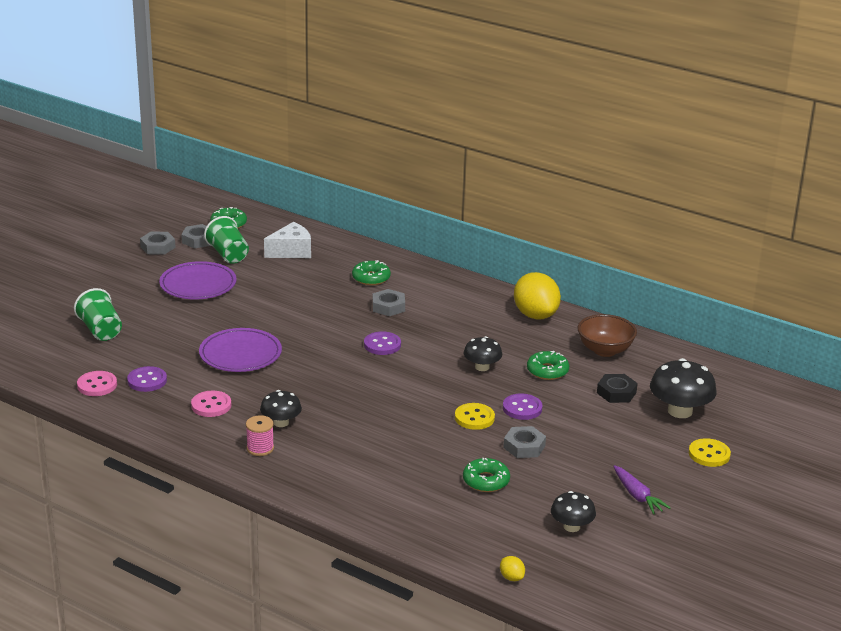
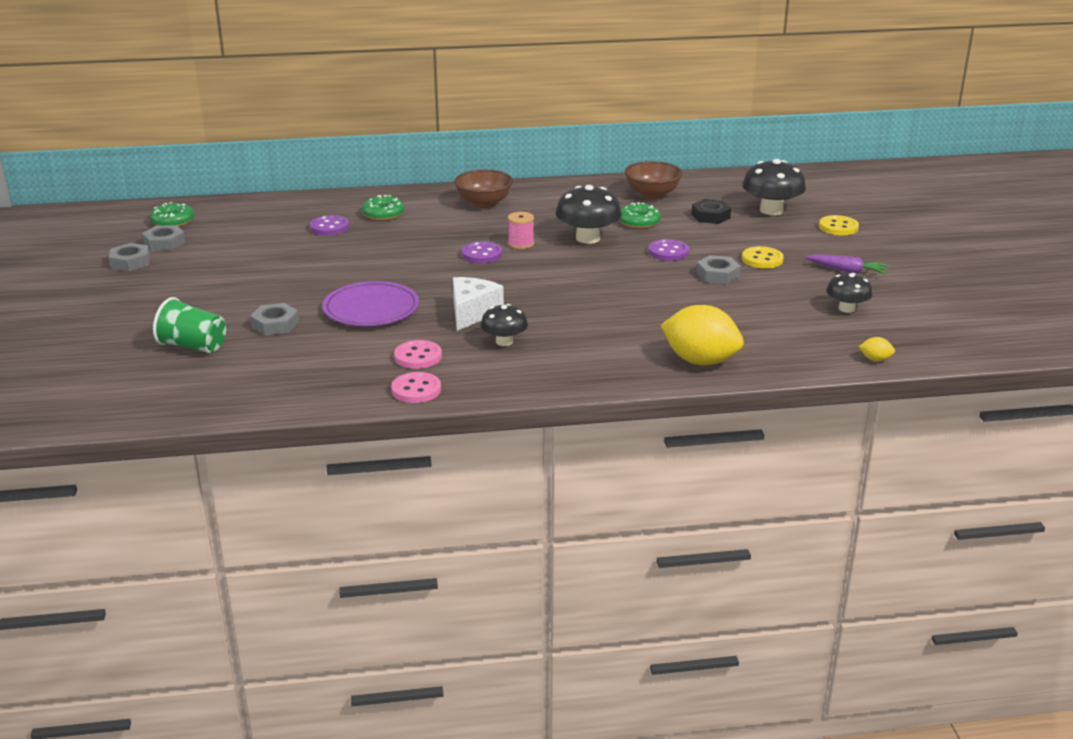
camera: 40 degrees left, 0 degrees up
pink button [77,371,117,396] -> pink button moved to [391,372,441,403]
purple button [127,366,167,392] -> purple button moved to [310,215,349,236]
purple plate [159,261,237,299] -> none
green cup [204,216,249,263] -> none
pink spool [246,415,274,456] -> pink spool moved to [508,212,534,249]
white cheese [264,222,311,258] -> white cheese moved to [453,277,504,331]
grey nut [372,289,405,316] -> grey nut moved to [250,303,299,336]
yellow button [455,403,495,430] -> yellow button moved to [742,246,784,269]
green donut [463,458,510,492] -> none
black mushroom [464,336,502,371] -> black mushroom [556,185,622,244], size x1.64
yellow lemon [514,272,561,319] -> yellow lemon moved to [660,305,744,365]
none -> brown bowl [454,169,513,208]

